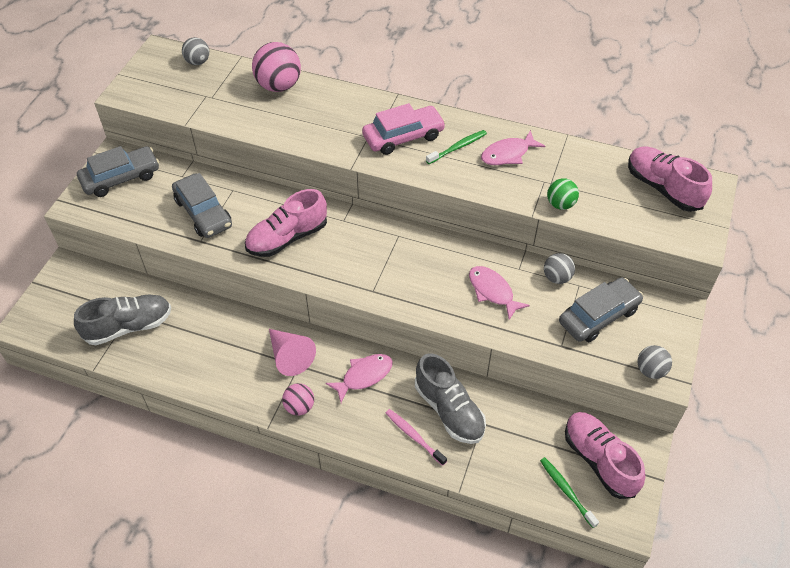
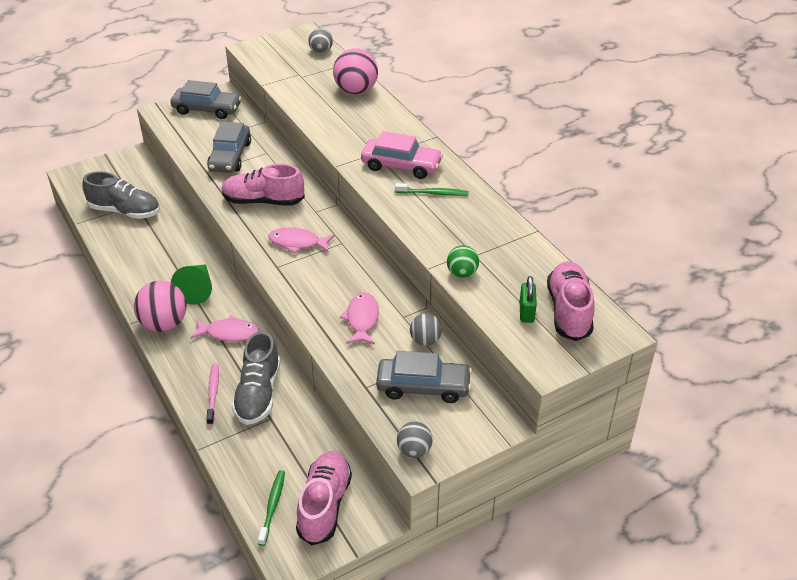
camera: 40 degrees right, 10 degrees down
pink cone [269,329,316,376] -> green cone [171,264,212,305]
pink ball [282,383,314,416] -> pink ball [134,281,187,332], size x1.73
pink fish [481,130,545,165] -> pink fish moved to [268,227,335,254]
none -> green padlock [520,276,537,323]

